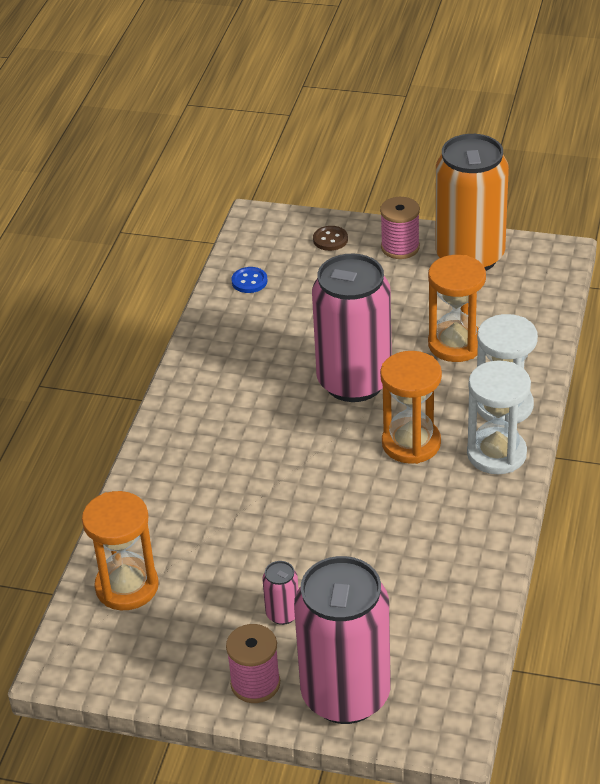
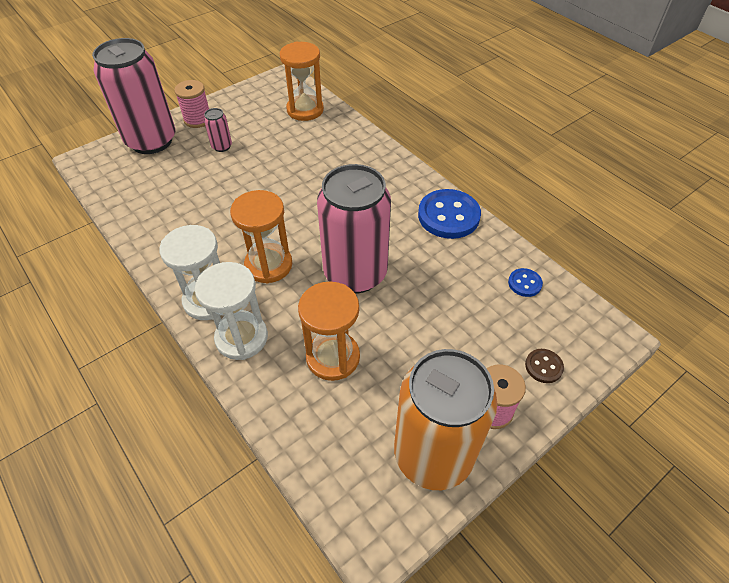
camera: 125 degrees right, 10 degrees up
none -> blue button [418,189,481,239]

